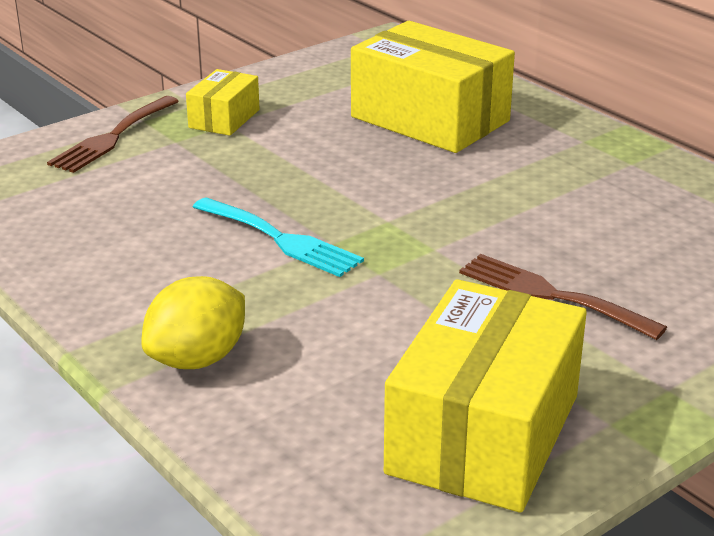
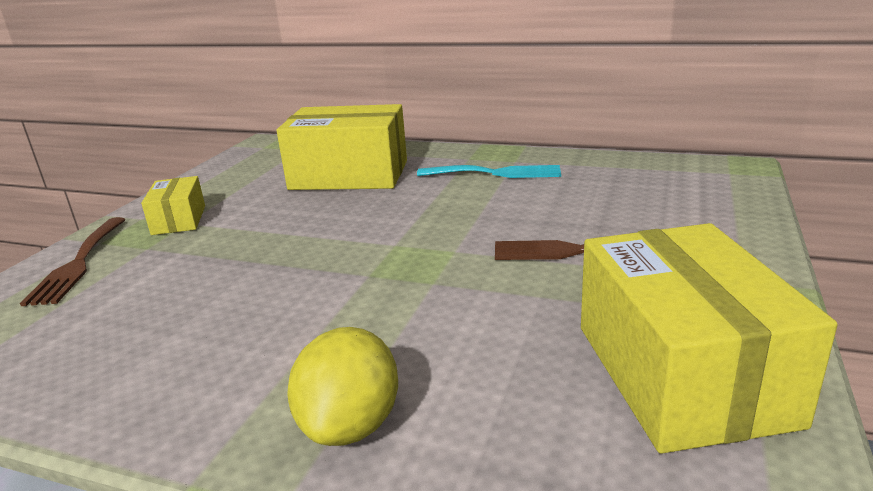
camera: 30 degrees left, 5 degrees down
turquoise fork [193,197,364,277] -> turquoise fork moved to [417,165,561,178]

